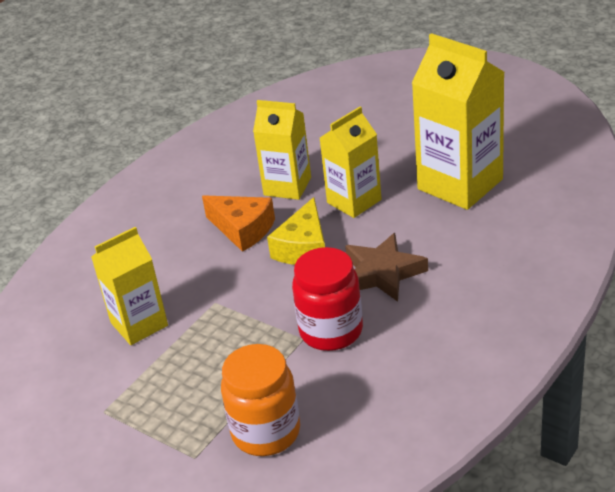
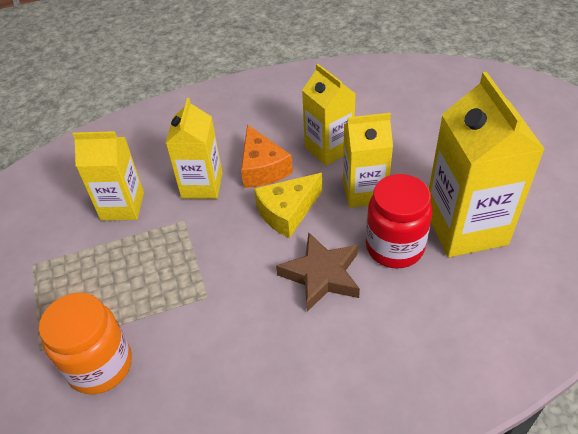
camera: 35 degrees right, 10 degrees up
red jar [292,247,363,351] -> red jar moved to [366,174,432,268]
none -> yellow carton [166,98,222,199]

